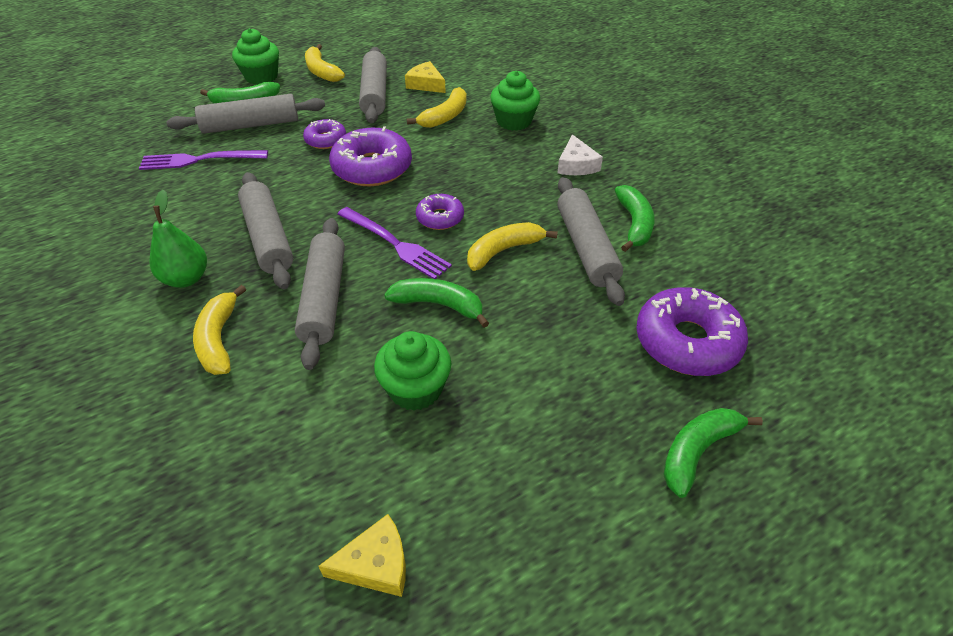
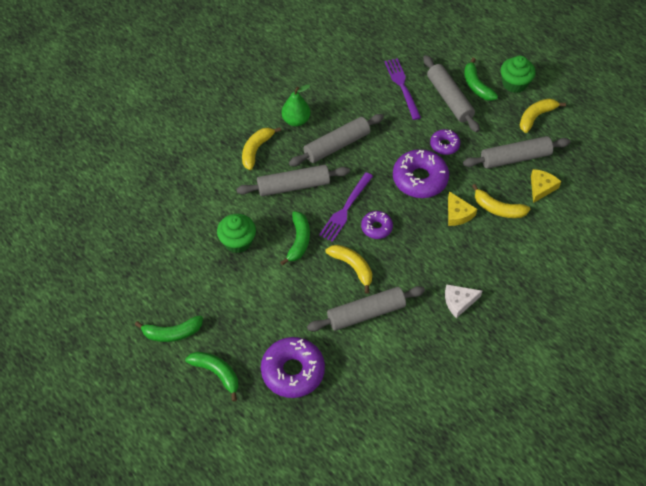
camera: 80 degrees right, 10 degrees up
yellow banana [193,285,246,375] -> yellow banana turned 45 degrees counterclockwise [242,127,281,170]
yellow cheese [319,514,406,597] -> yellow cheese moved to [448,191,477,226]
green cupcake [490,71,540,131] -> none
green banana [615,185,655,252] -> green banana moved to [135,315,203,342]

